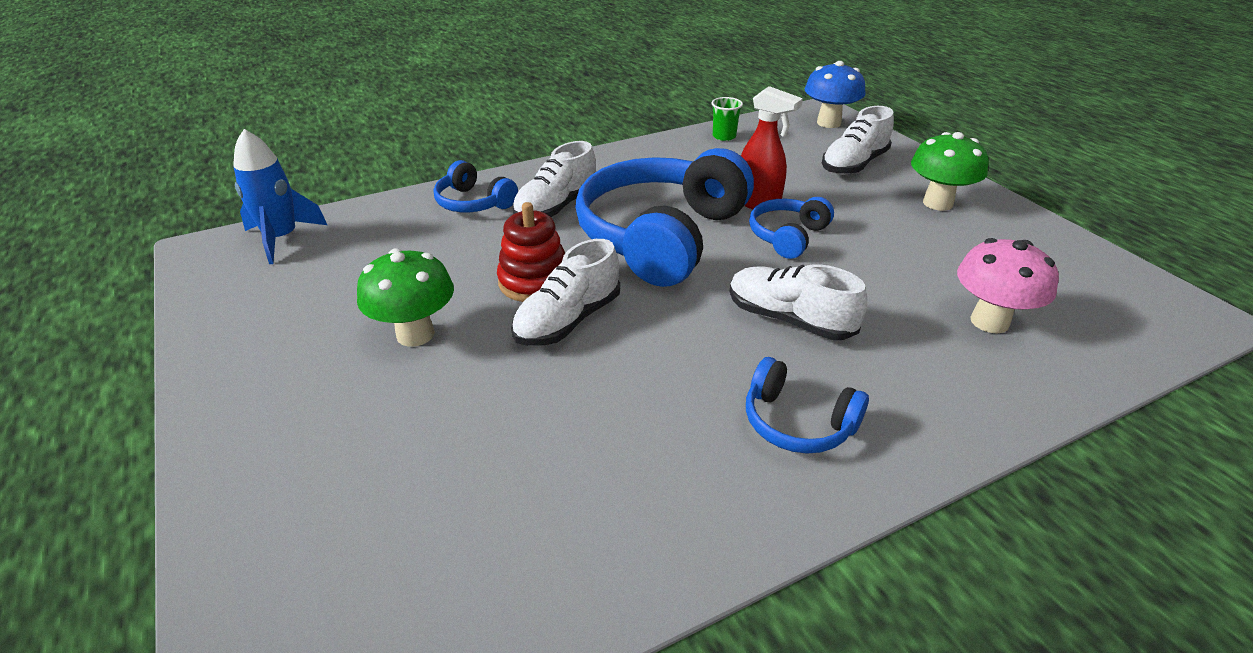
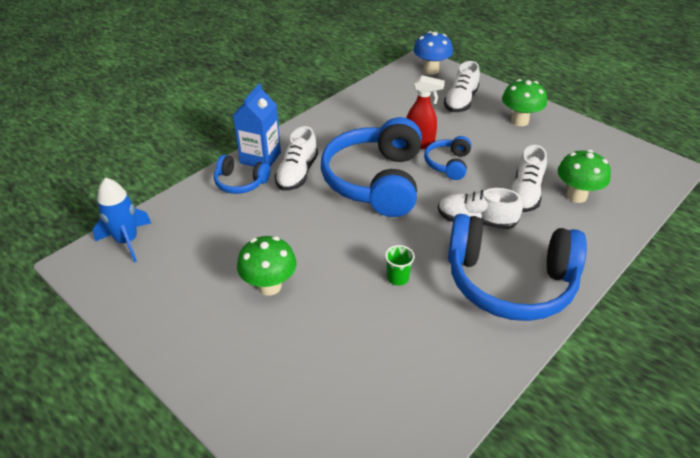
camera: 20 degrees left, 5 degrees up
red stacking toy [497,202,565,302] -> none
white shoe [511,239,620,346] -> white shoe moved to [511,145,547,212]
green cup [711,97,743,141] -> green cup moved to [385,245,415,286]
blue headphones [746,357,869,454] -> blue headphones [448,214,587,321], size x2.12
pink mushroom [957,238,1059,334] -> green mushroom [558,150,611,203]
none -> blue carton [233,83,281,167]

